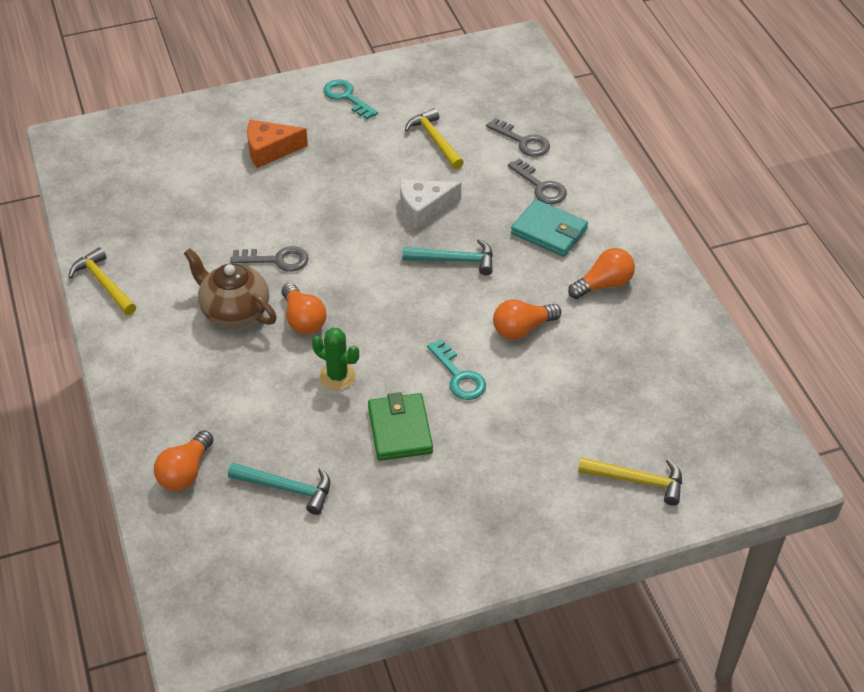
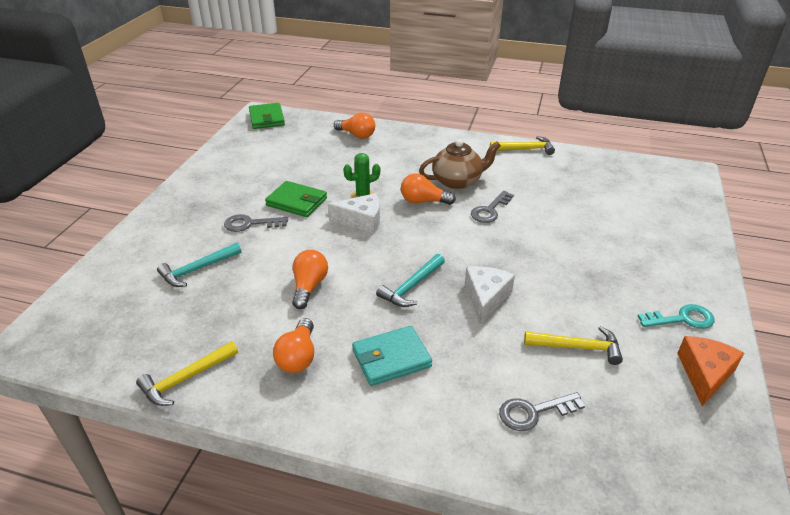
camera: 125 degrees right, 10 degrees down
orange light bulb [154,430,214,491] -> orange light bulb turned 150 degrees clockwise [334,113,375,139]
turquoise hammer [228,463,330,515] -> turquoise hammer moved to [157,243,242,287]
orange cheese [247,120,308,168] -> orange cheese moved to [677,336,744,406]
turquoise key [427,339,486,400] -> none
grey key [508,158,567,204] -> grey key moved to [224,214,288,232]
yellow hammer [578,457,682,506] -> yellow hammer moved to [136,341,238,406]
none -> green wallet [249,103,285,129]
none -> white cheese [328,193,380,233]

